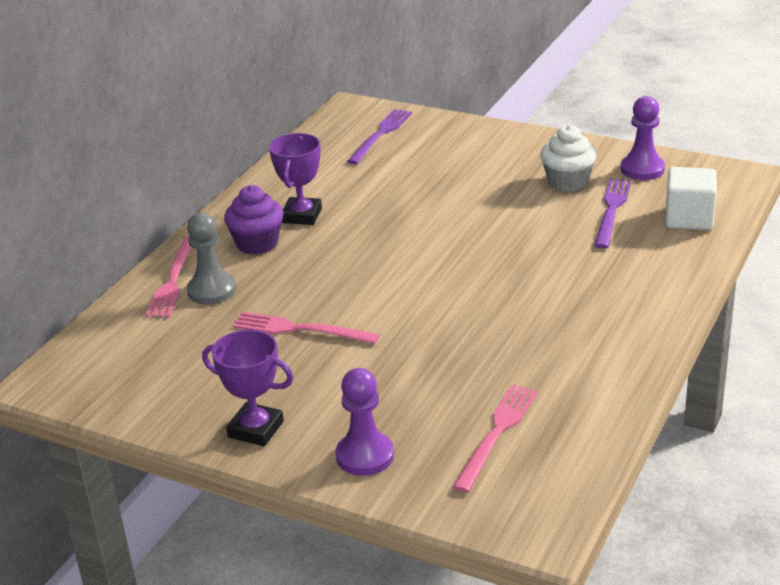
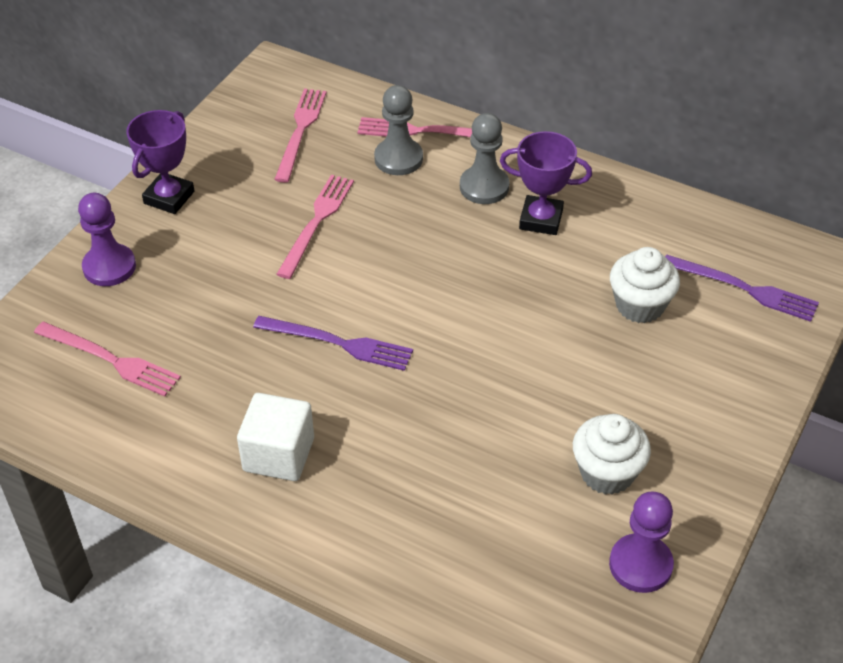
camera: 90 degrees right, 15 degrees up
purple cupcake [224,185,284,255] -> grey pawn [460,113,510,204]
purple fork [594,178,631,249] -> purple fork moved to [253,316,413,371]
white cube [665,167,717,230] -> white cube moved to [237,393,314,481]
none -> pink fork [274,89,326,183]
none -> white cupcake [610,247,680,323]

